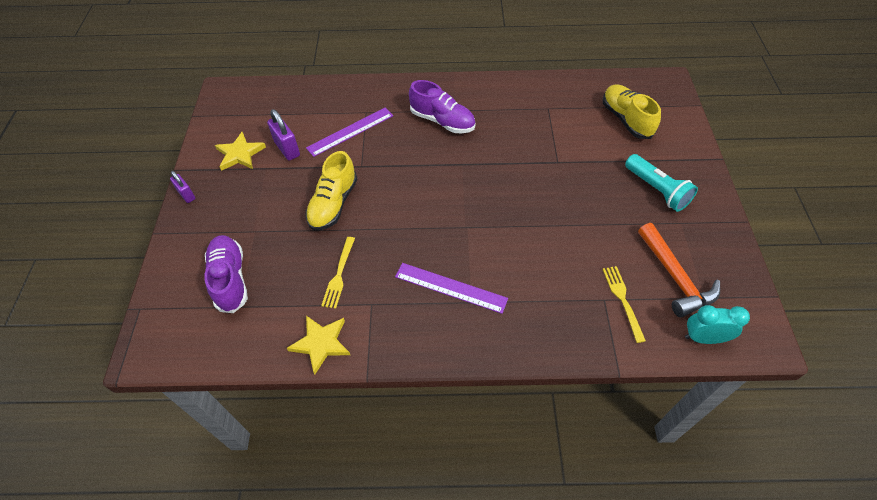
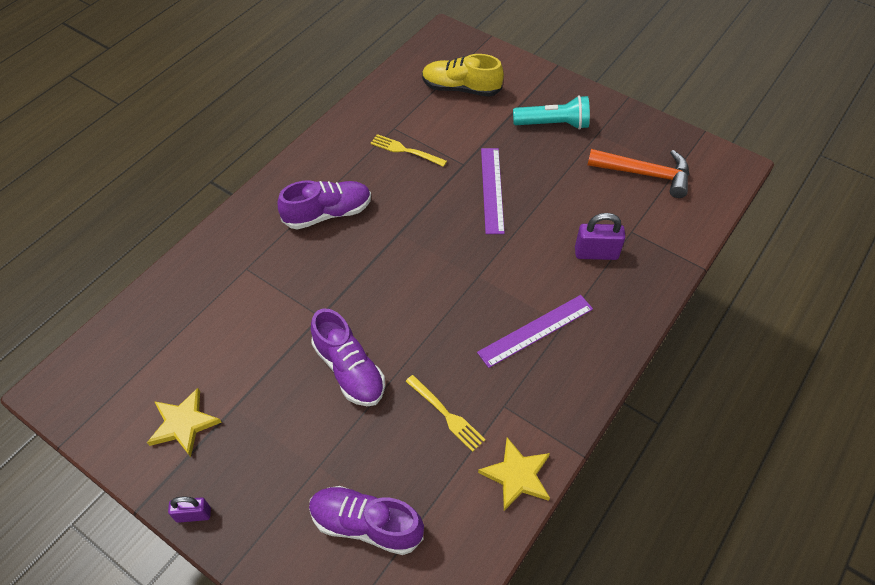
camera: 55 degrees left, 0 degrees up
purple padlock [267,109,300,161] -> purple padlock moved to [575,213,626,260]
yellow shoe [305,151,357,231] -> purple shoe [311,309,385,406]
purple ruler [306,108,393,157] -> purple ruler moved to [481,148,505,234]
yellow fork [602,266,646,343] -> yellow fork moved to [370,134,447,167]
turquoise clock [685,305,750,344] -> none

